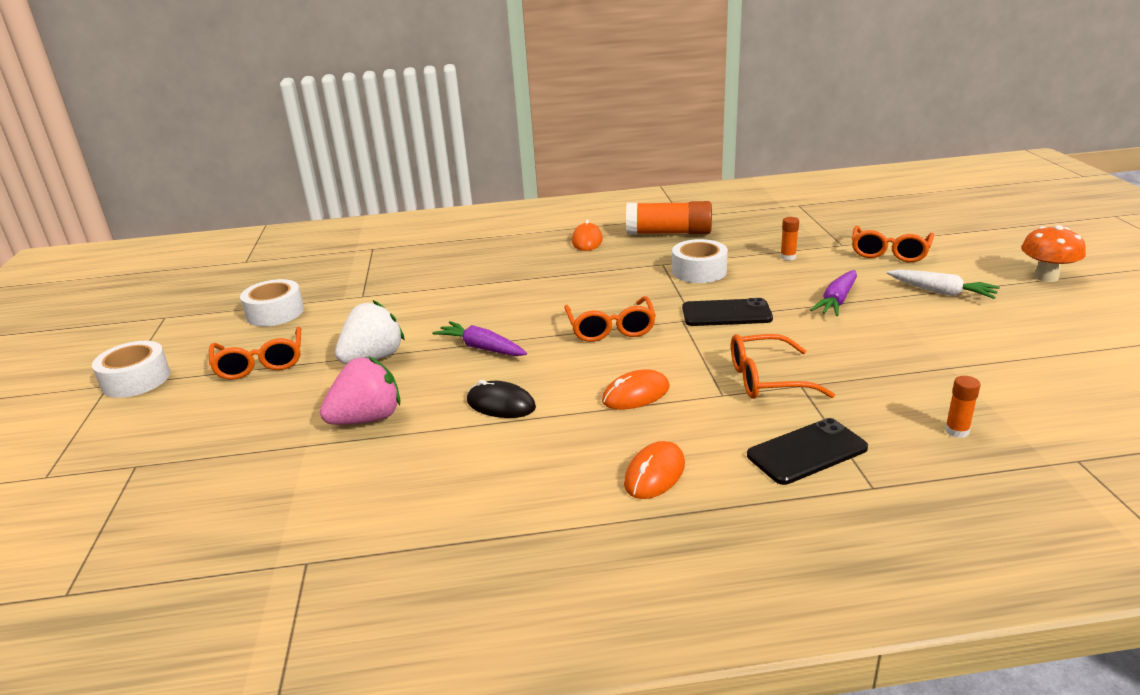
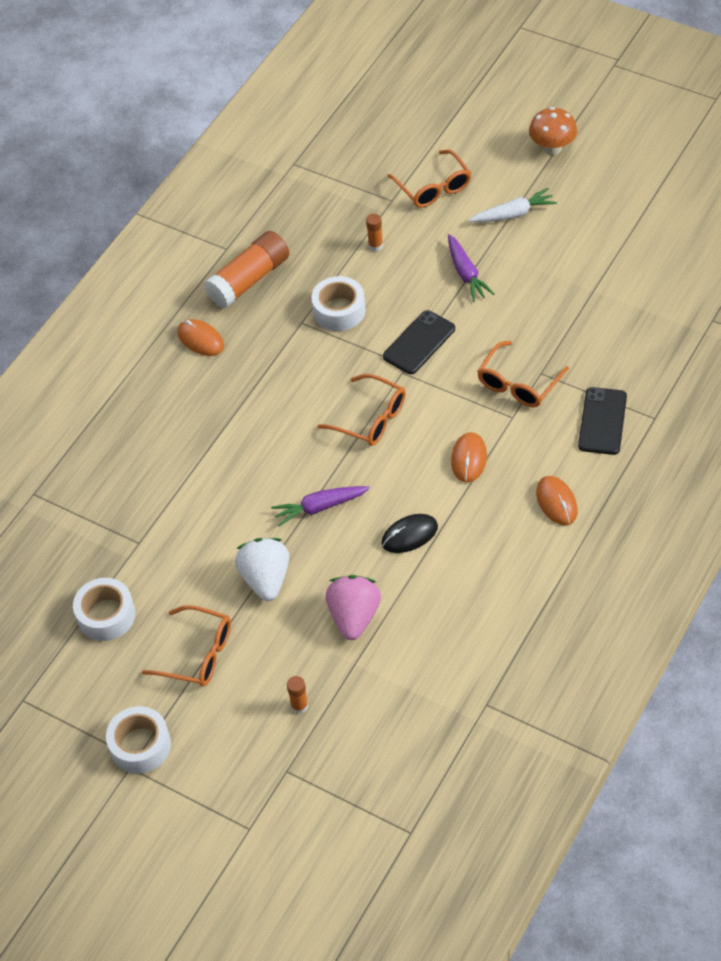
camera: 50 degrees left, 25 degrees up
orange glue stick [945,376,981,438] -> orange glue stick moved to [287,676,308,714]

